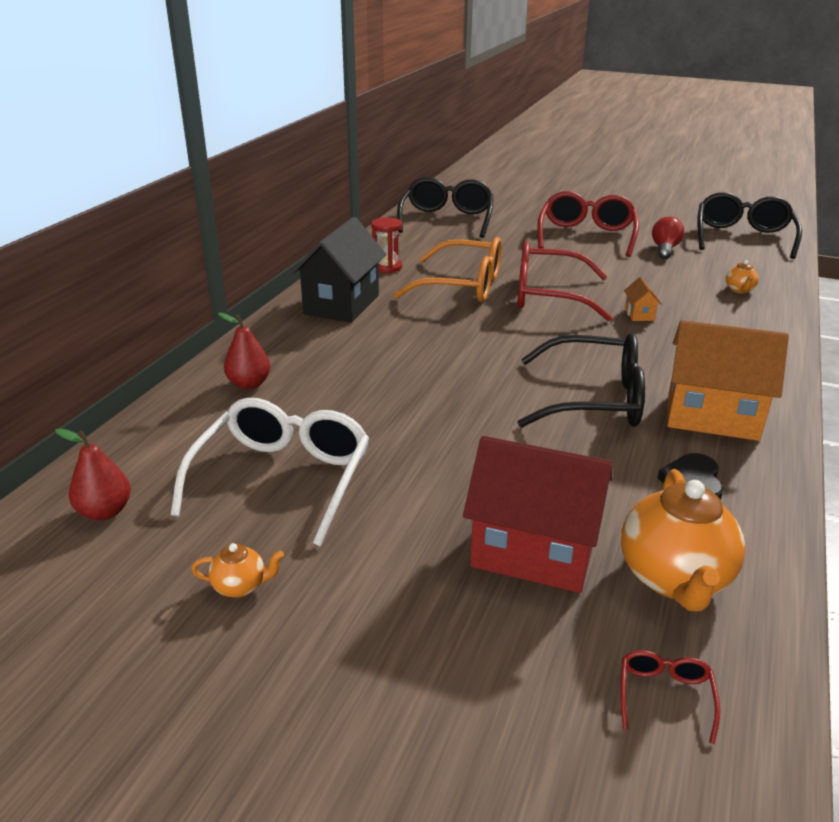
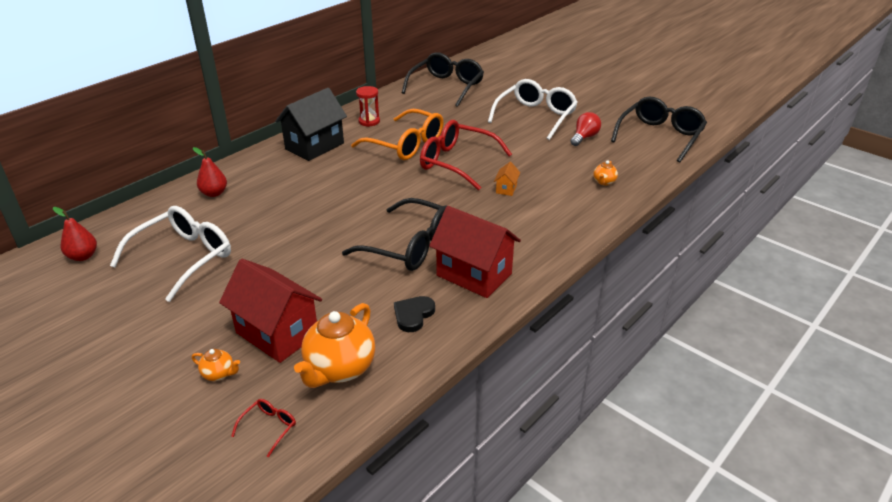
camera: 20 degrees right, 5 degrees up
orange teapot [191,543,284,598] -> orange teapot moved to [192,349,240,381]
red glasses [537,191,639,257] -> white glasses [488,79,578,140]
orange house [667,320,789,441] -> red house [429,206,521,298]

